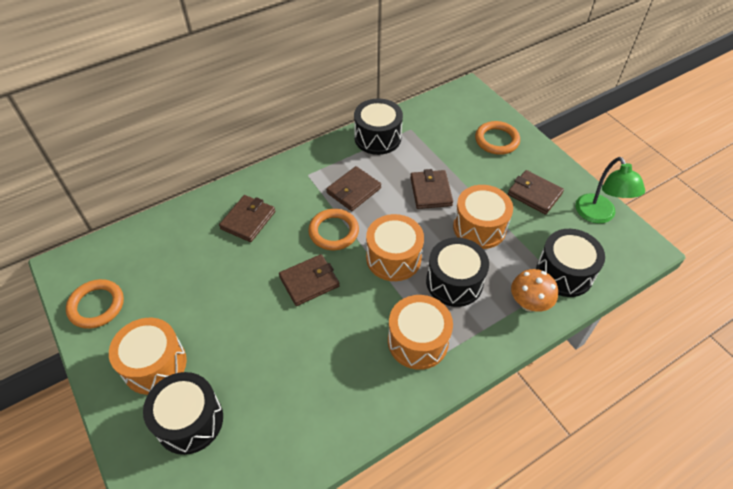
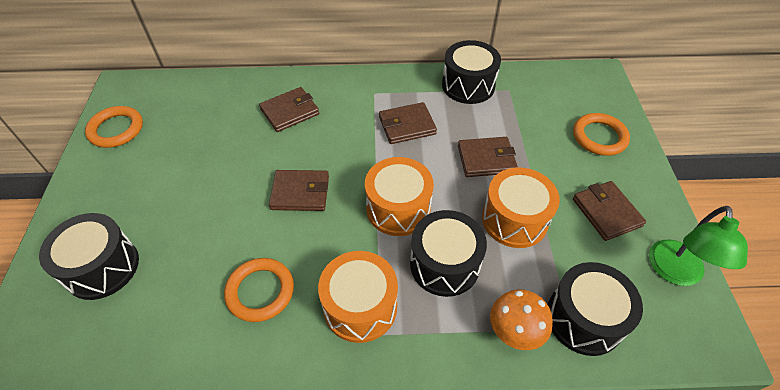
camera: 30 degrees right, 0 degrees up
orange drum [109,318,187,395] -> none
orange ring [308,209,359,250] -> orange ring moved to [224,258,294,322]
brown wallet [410,169,453,209] -> brown wallet turned 60 degrees clockwise [458,137,518,177]

